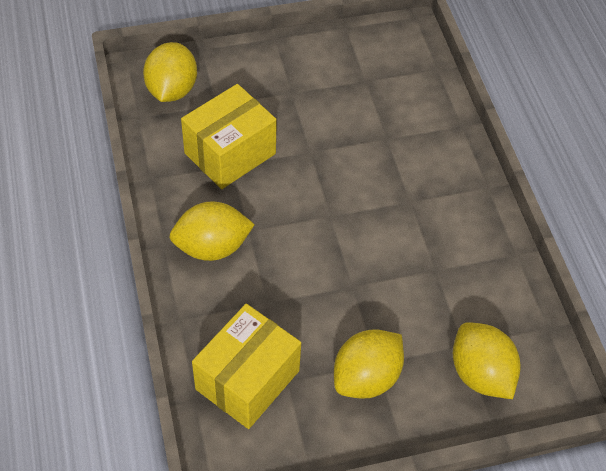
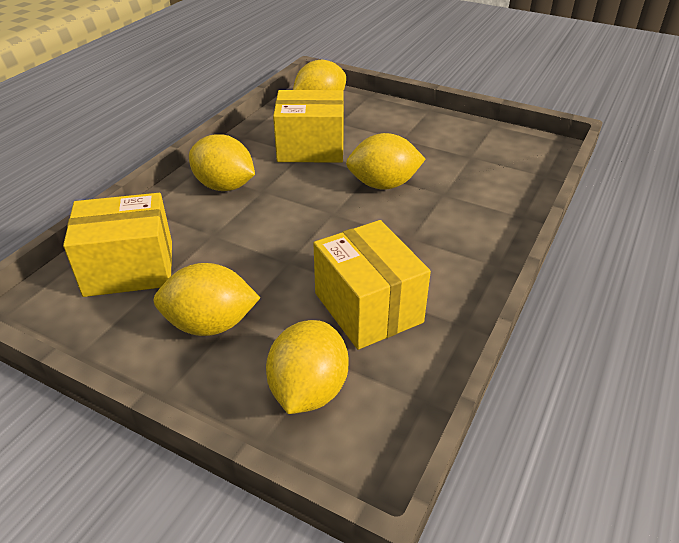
camera: 45 degrees right, 15 degrees down
none -> yellow box [313,220,431,350]
none -> yellow lemon [346,133,426,190]

